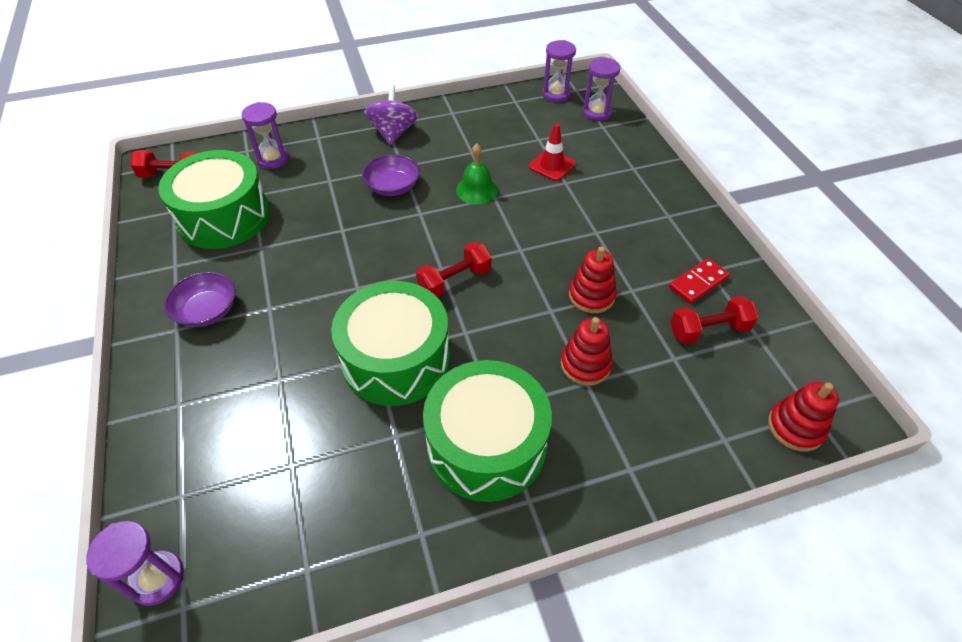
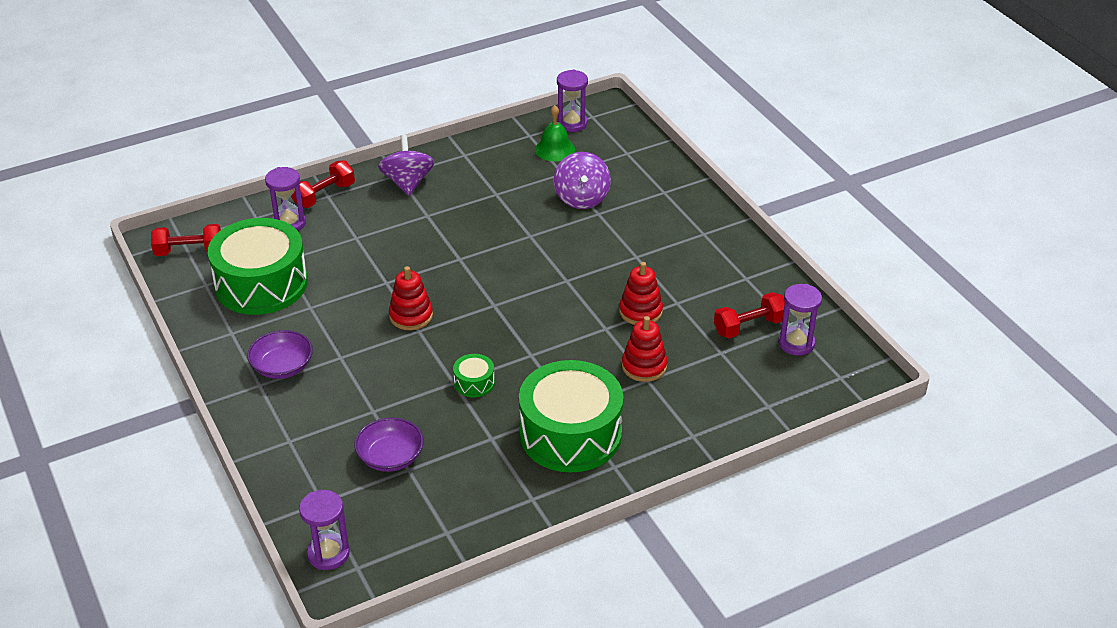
camera: 10 degrees left, 10 degrees down
green drum [331,281,450,406] -> green drum [453,354,495,397], size x0.41
purple bowl [362,154,420,196] -> purple bowl moved to [354,417,424,472]
red dumbbell [416,242,492,297] -> red dumbbell moved to [291,160,355,208]
green bell [456,144,498,204] -> green bell moved to [535,105,575,161]
red traffic cone [529,123,576,181] -> purple spinning top [554,152,611,209]
purple hourglass [583,58,620,121] -> purple hourglass moved to [778,284,822,355]
red domino [669,258,730,304] -> none
red stacking toy [768,381,839,452] -> red stacking toy moved to [389,266,433,330]

